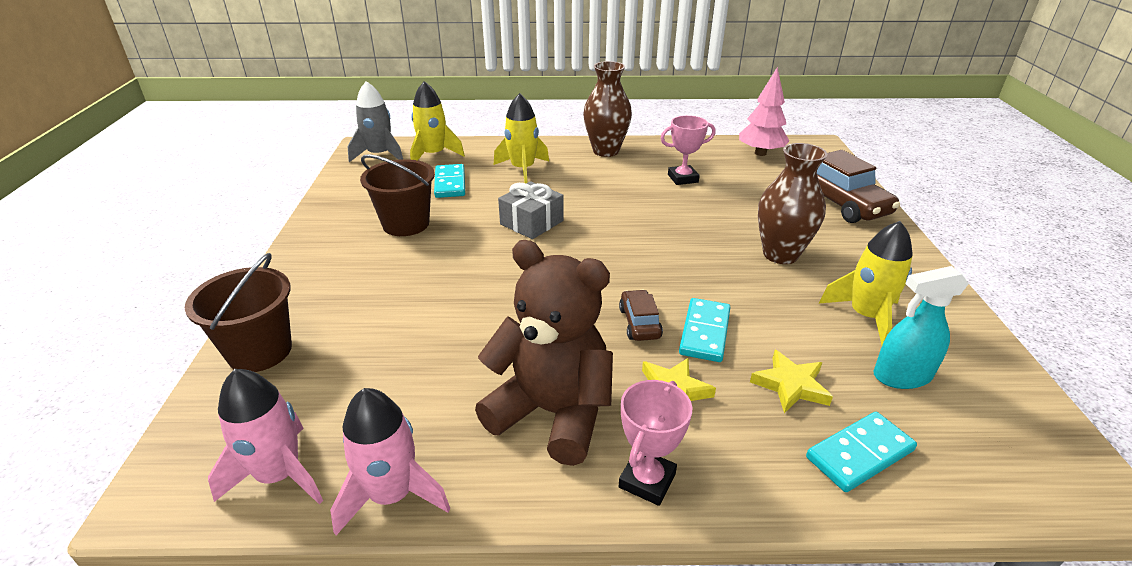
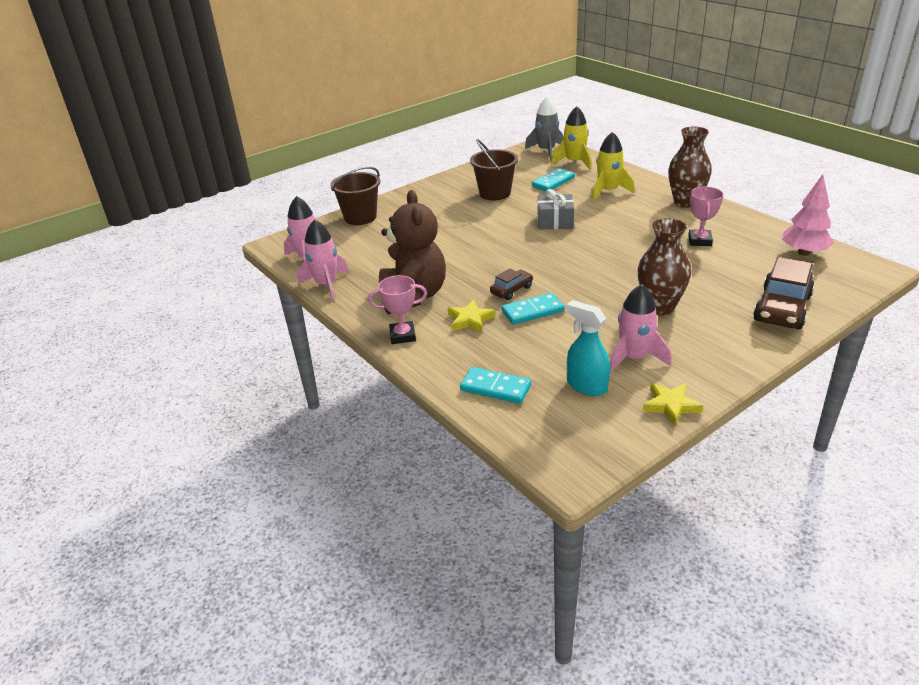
camera: 55 degrees right, 0 degrees up
pink trophy [661,115,715,185] -> pink trophy turned 60 degrees clockwise [688,187,724,246]
yellow star [750,350,833,413] -> yellow star moved to [642,383,703,426]
yellow rocket [819,221,913,345] -> pink rocket [610,284,671,373]

